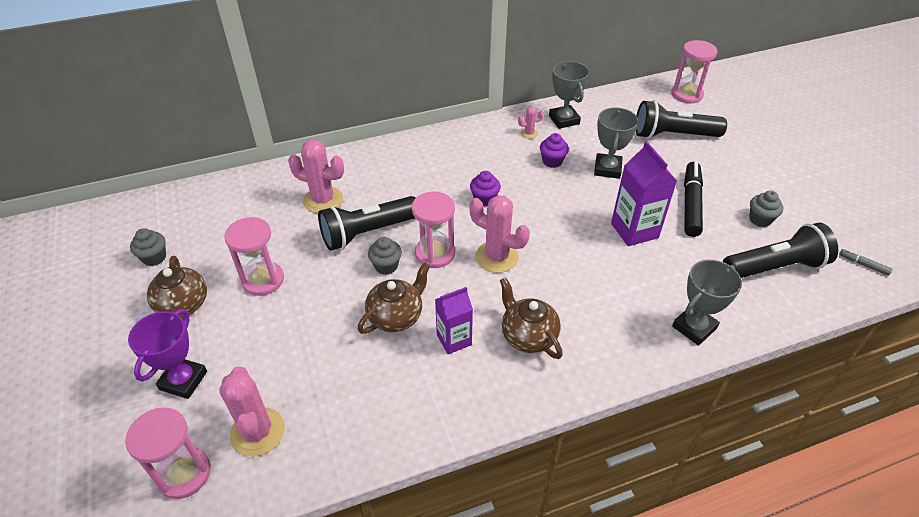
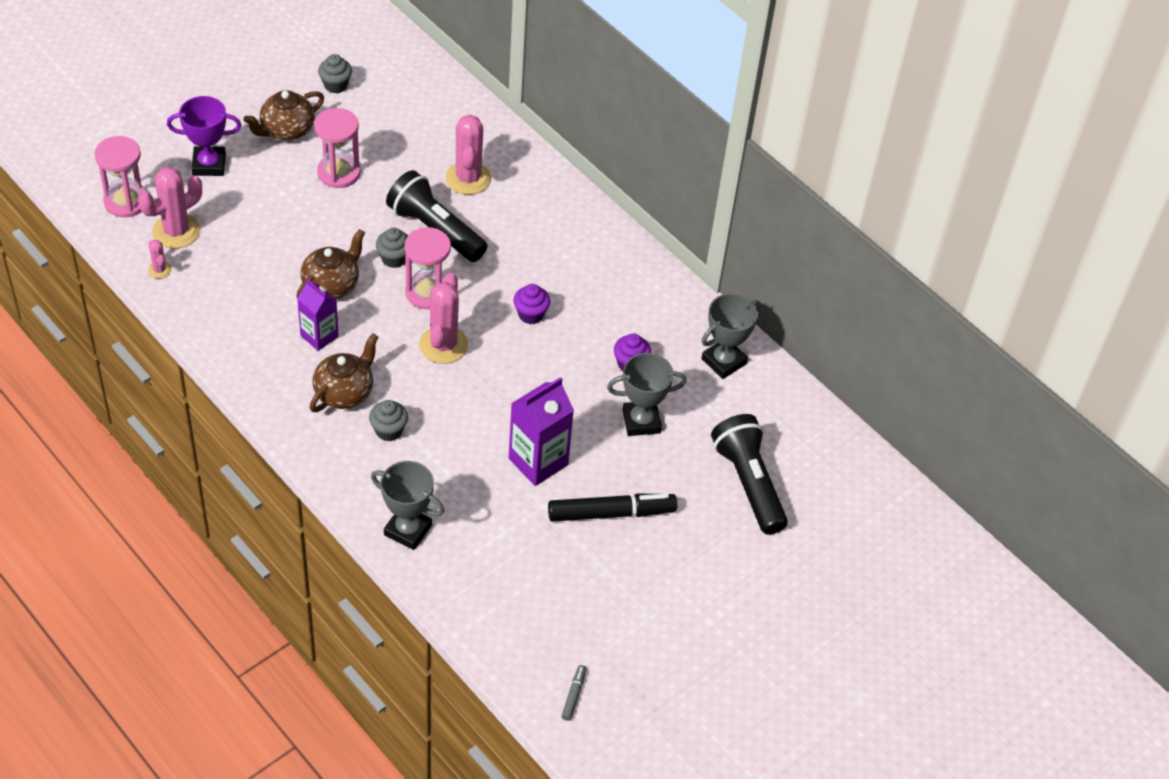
camera: 65 degrees right, 5 degrees up
brown teapot [358,263,430,334] -> brown teapot turned 75 degrees counterclockwise [296,229,365,299]
pink cactus [518,107,544,139] -> pink cactus moved to [148,240,172,279]
pink hourglass [671,40,717,103] -> none
black flashlight [723,223,838,278] -> none
grey cupcake [749,191,784,227] -> grey cupcake moved to [369,400,408,441]

